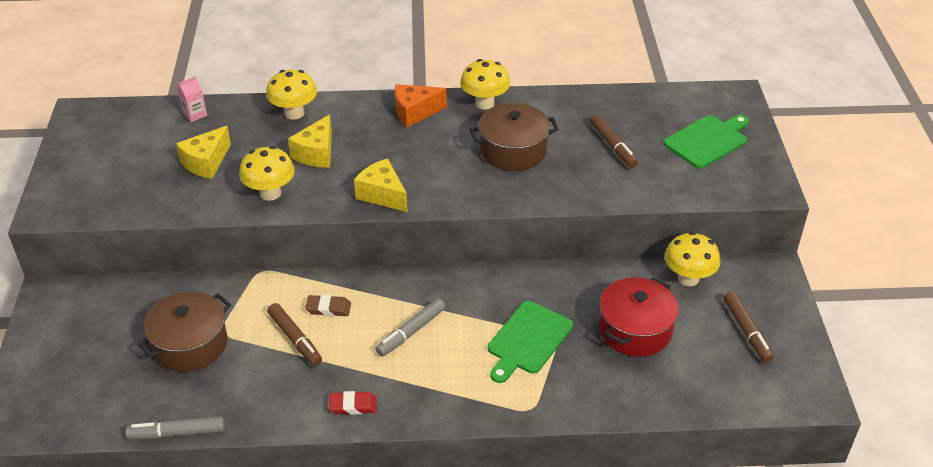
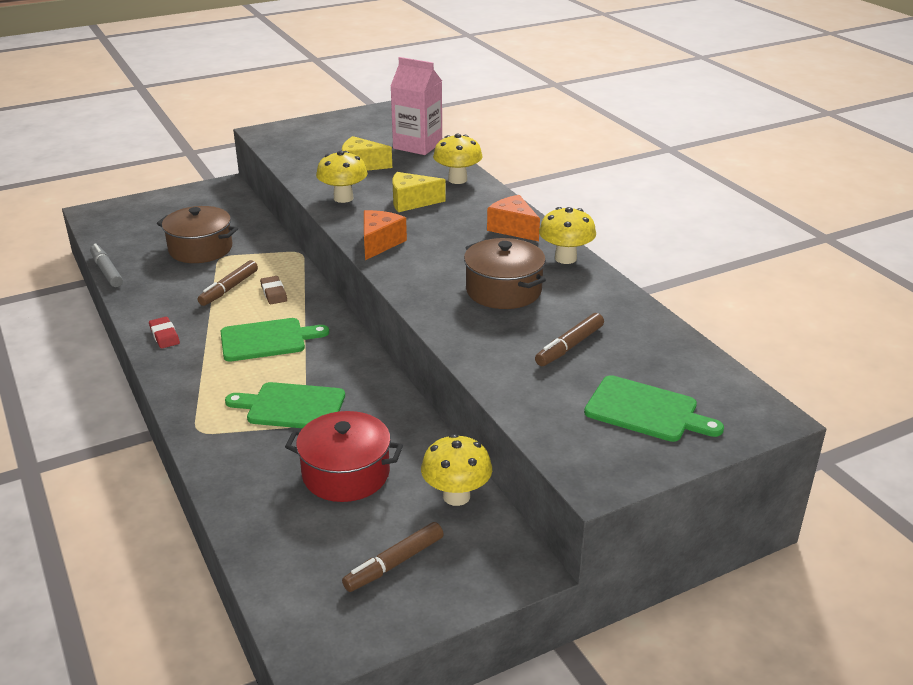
camera: 65 degrees right, 10 degrees down
pink carton [177,76,207,122] -> pink carton [390,57,442,155], size x2.23
yellow cheese [354,159,407,212] -> orange cheese [364,210,407,260]
grey marker [376,298,445,357] -> green cutting board [220,318,329,362]

